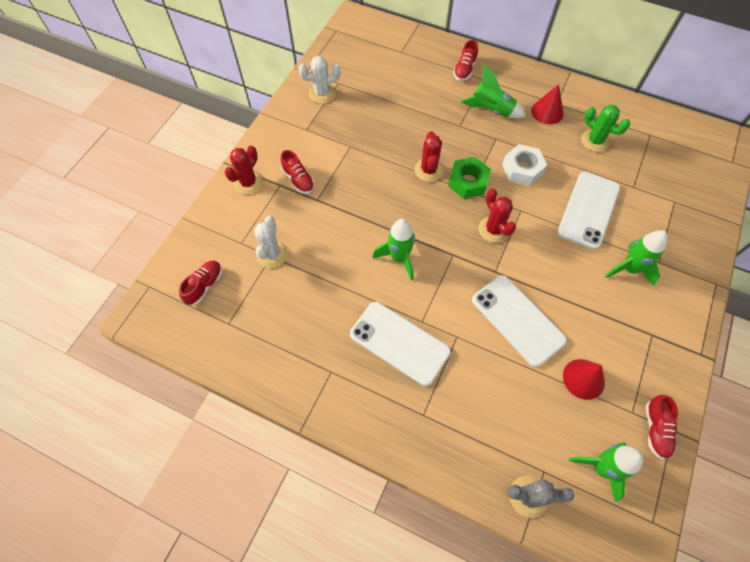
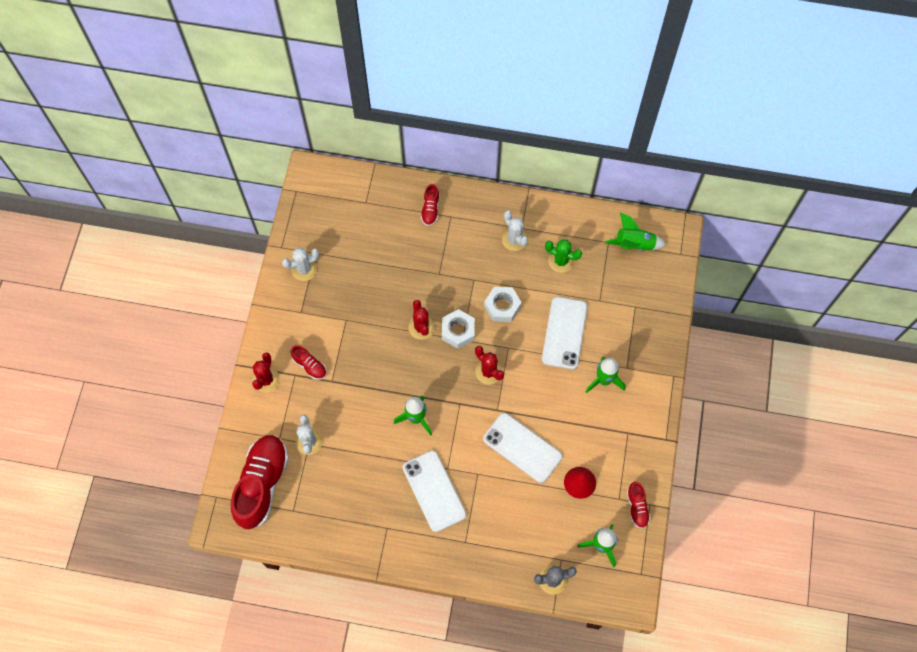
camera: 15 degrees left, 5 degrees up
red shoe [179,260,222,305] -> red shoe [231,435,289,529], size x2.18
white phone [350,302,451,386] -> white phone turned 45 degrees clockwise [402,450,466,532]
green nut [448,157,491,199] -> white nut [442,309,475,349]
green rocket [461,64,526,119] -> green rocket moved to [605,213,666,251]
red cone [531,84,564,124] -> white cactus [502,210,528,251]

